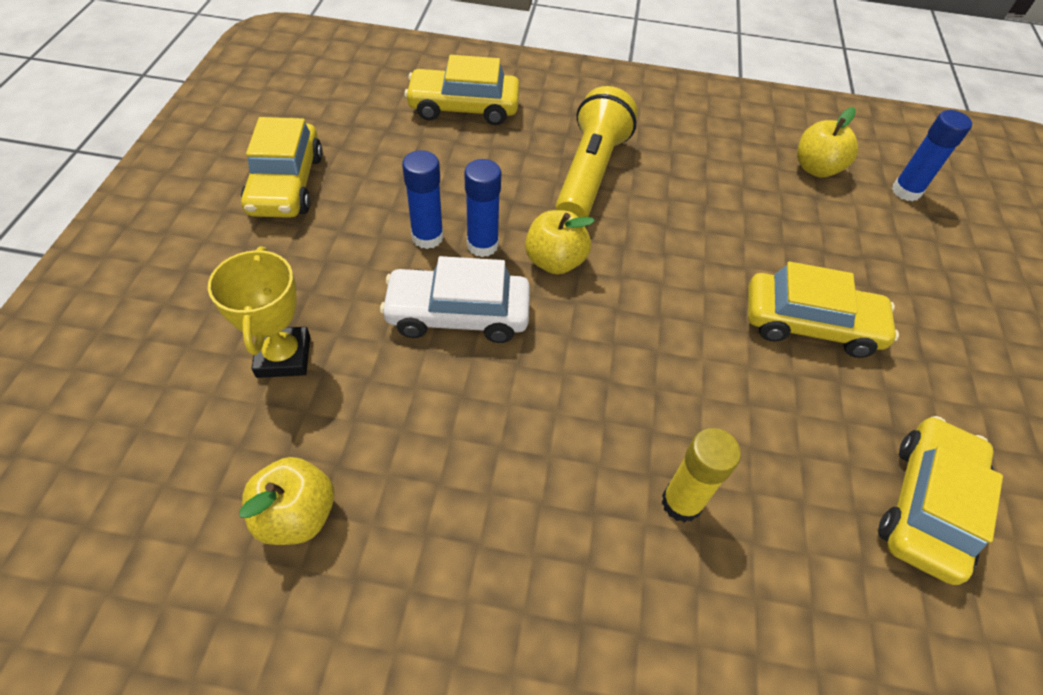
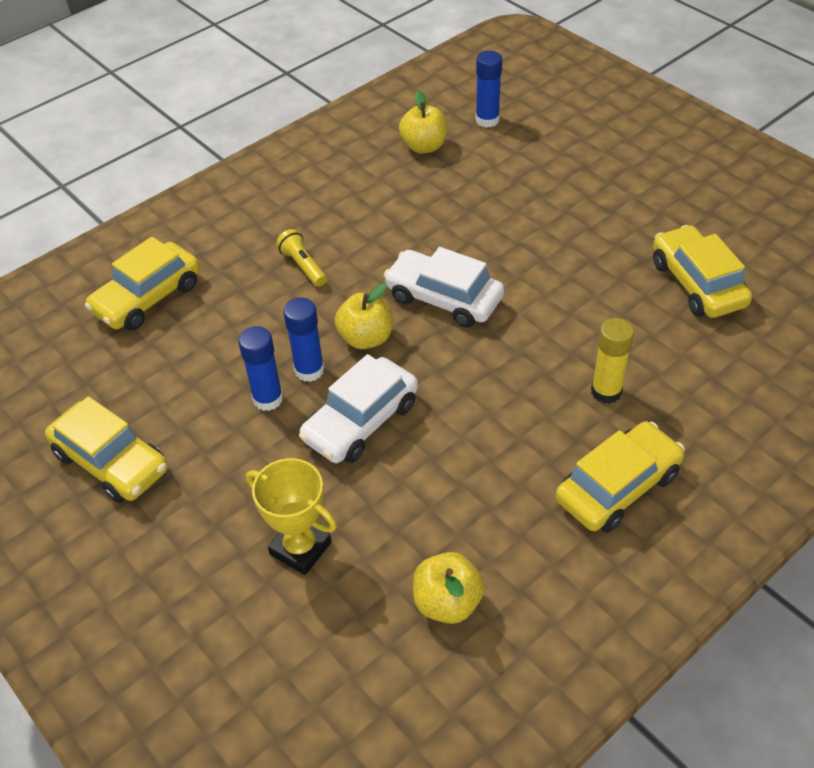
camera: 45 degrees left, 5 degrees down
yellow flashlight [555,86,638,217] -> yellow flashlight [276,229,327,287], size x0.49
yellow car [748,261,899,358] -> yellow car moved to [556,421,685,533]
none -> white car [384,247,504,328]

